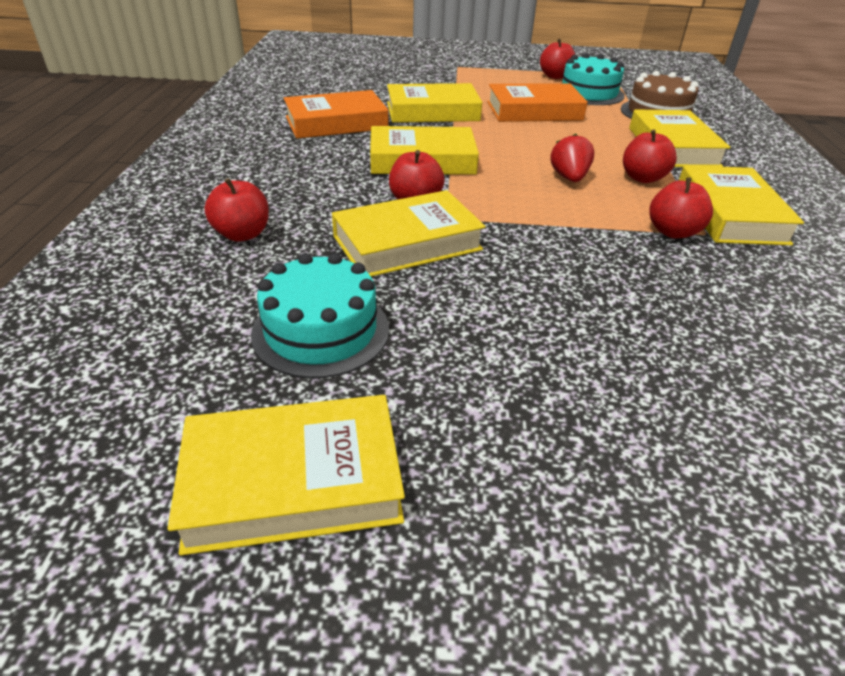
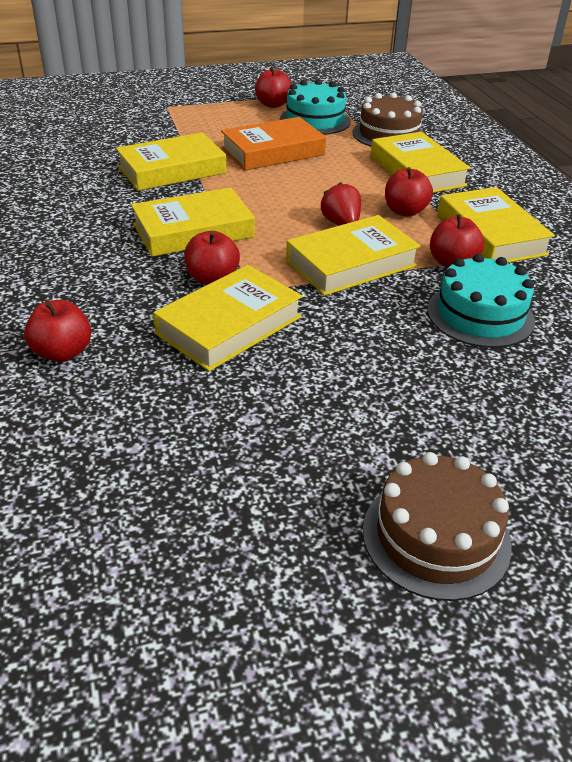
camera: 20 degrees left, 0 degrees up
yellow book [168,395,405,556] -> yellow book moved to [286,215,421,296]
turquoise cake [251,253,389,379] -> turquoise cake moved to [427,254,535,348]
orange book [284,90,388,138] -> none
none -> brown cake [363,452,511,601]

